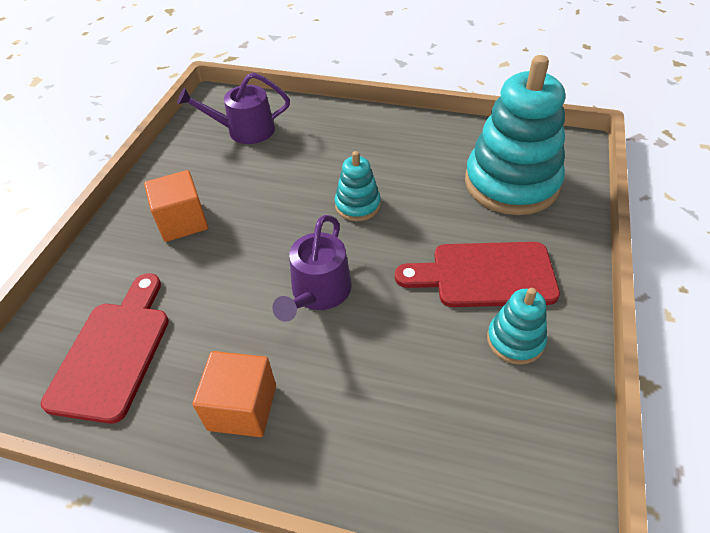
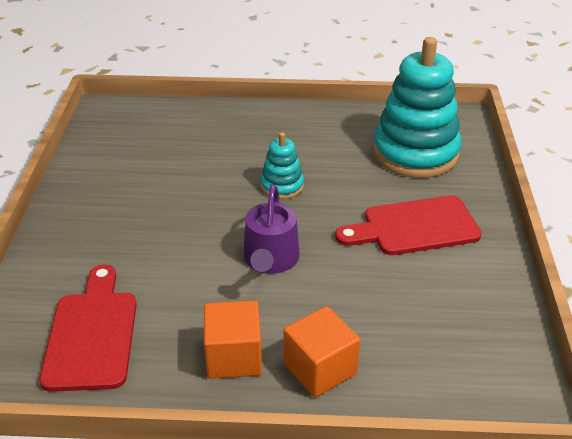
camera: 15 degrees left, 10 degrees down
orange cube [144,170,208,242] -> orange cube moved to [284,306,360,398]
purple watering can [177,72,290,144] -> none
turquoise stacking toy [487,288,547,365] -> none

